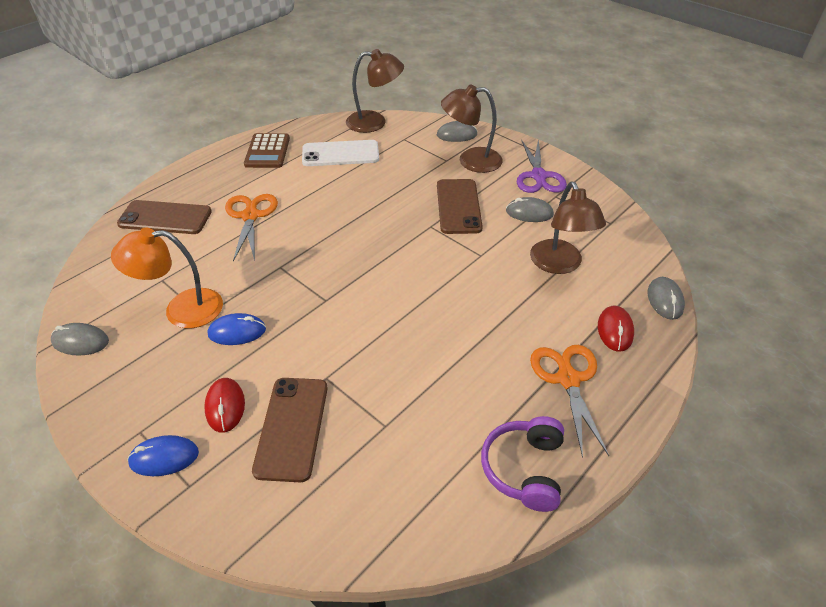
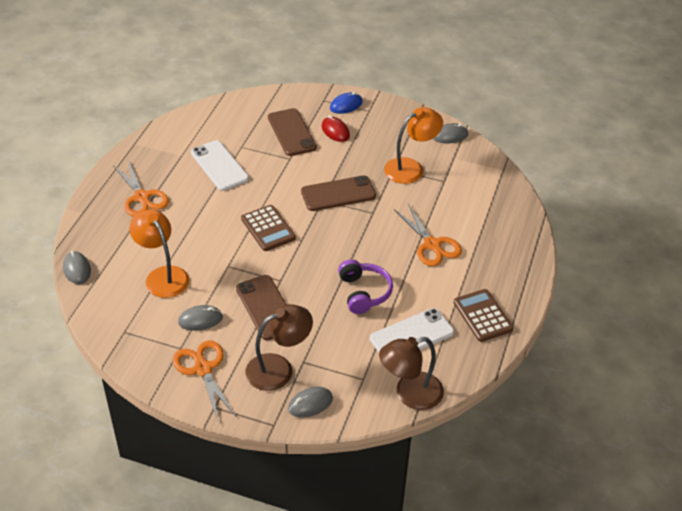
camera: 155 degrees right, 0 degrees up
brown phone [117,200,212,234] -> brown phone moved to [301,175,376,211]
blue mouse [208,313,266,345] -> none
purple headphones [481,416,564,512] -> purple headphones moved to [338,259,393,314]
purple scissors [517,139,567,193] -> orange scissors [173,341,236,422]
brown lamp [530,182,606,274] -> orange lamp [129,209,189,298]
red mouse [598,305,634,352] -> none
none -> white phone [191,140,249,191]
none -> brown calculator [241,205,296,251]

